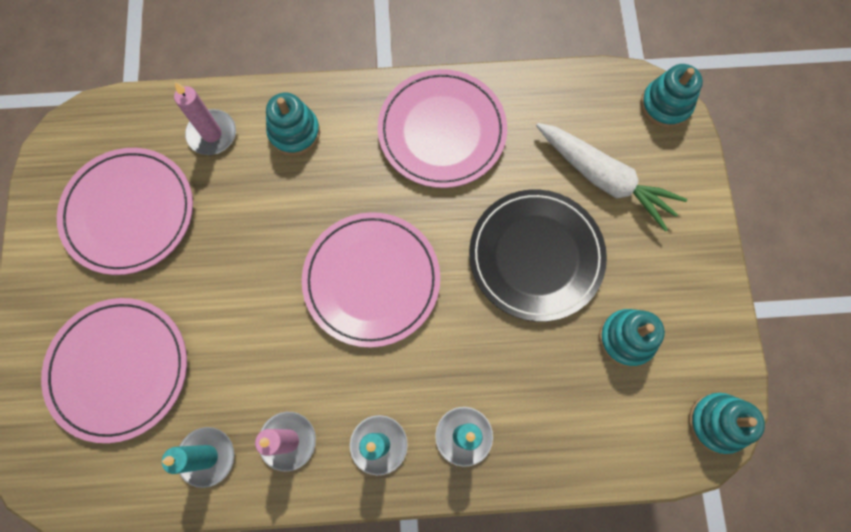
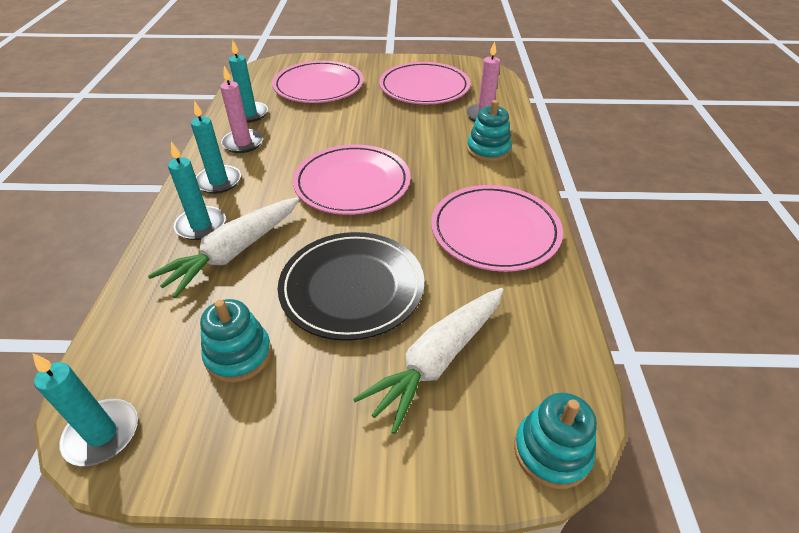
camera: 95 degrees right, 30 degrees down
turquoise stacking toy [689,393,765,454] -> turquoise candle [33,353,138,466]
none -> white carrot [148,197,299,298]

